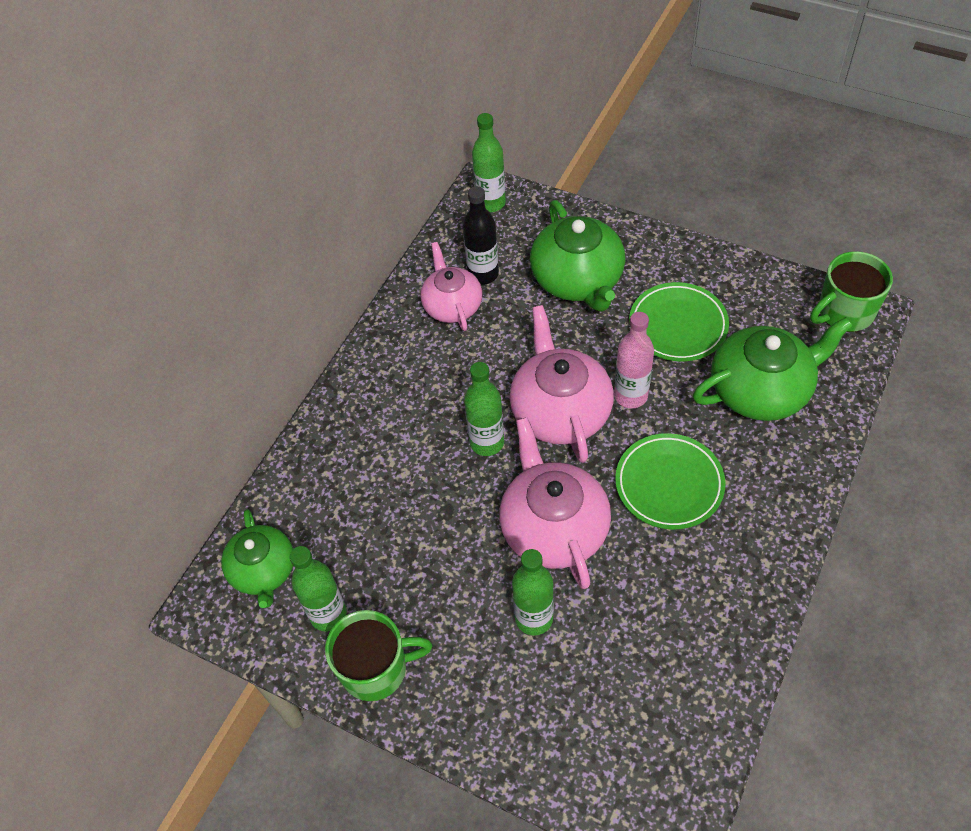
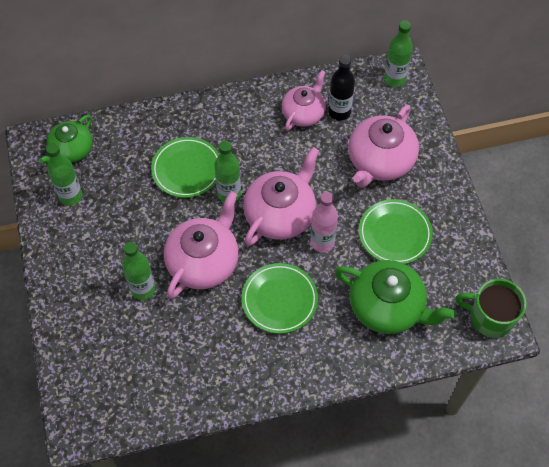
camera: 45 degrees right, 5 degrees up
green mug [325,610,432,701] -> none
green teapot [530,200,625,312] -> pink teapot [348,105,419,187]
none -> green plate [151,137,220,198]

